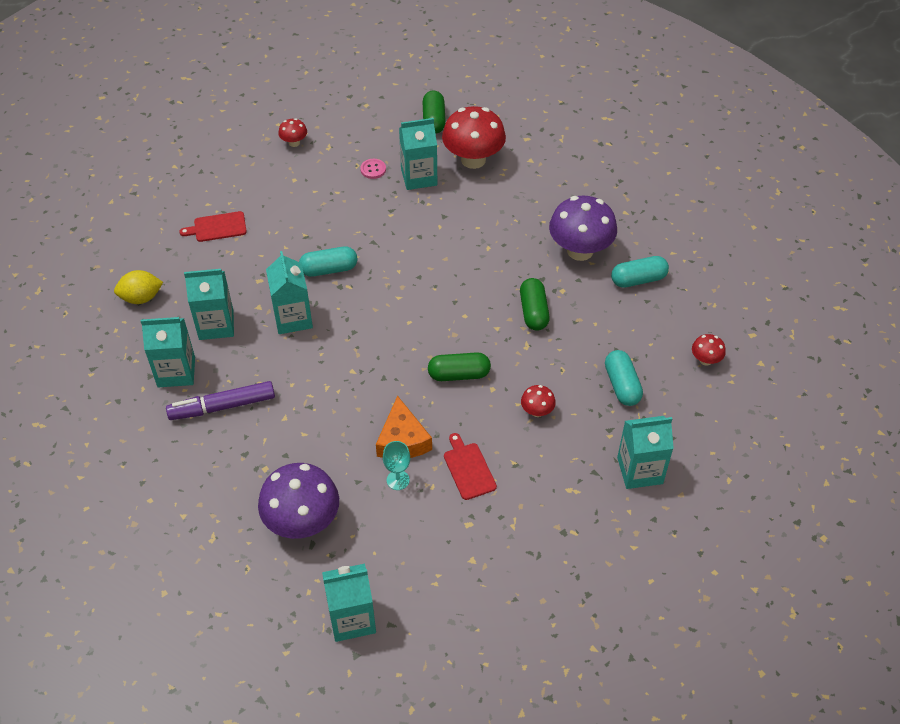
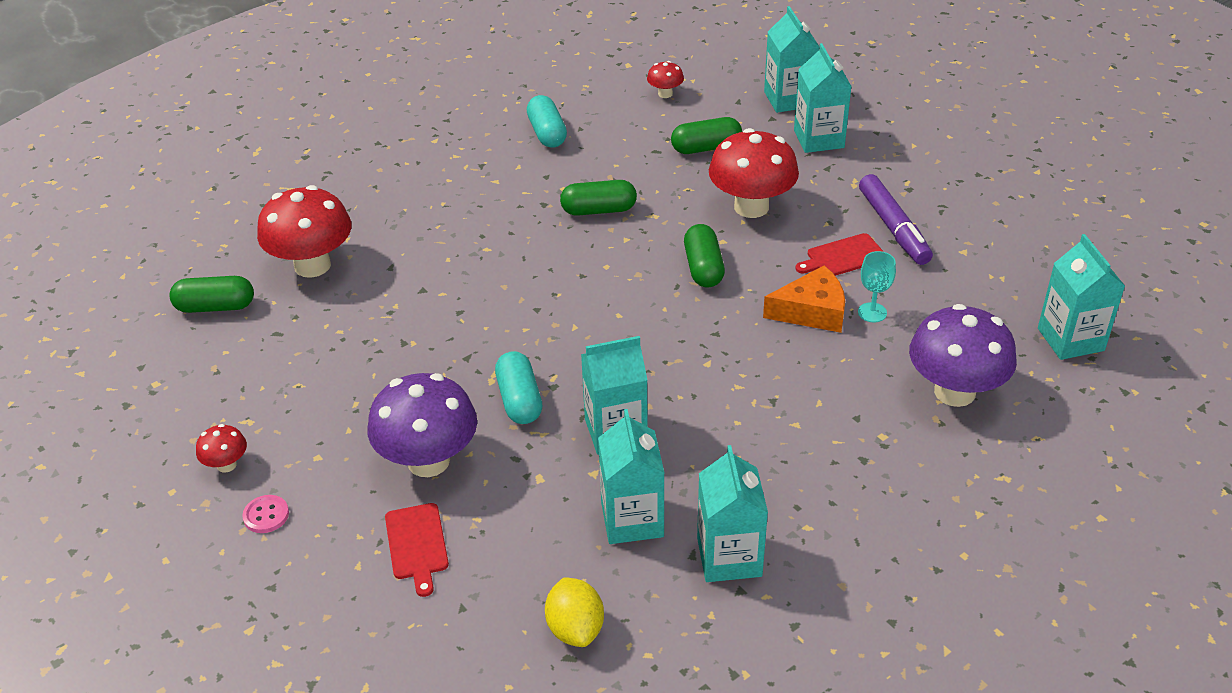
camera: 90 degrees left, 10 degrees down
purple marker [166,381,275,420] -> purple marker moved to [859,174,933,265]
pink button [360,159,386,179] -> pink button moved to [242,495,289,533]
turquoise carton [399,118,437,190] -> turquoise carton moved to [764,6,819,113]
red mushroom [521,385,556,417] -> red mushroom [709,128,799,218], size x2.16
purple mushroom [549,196,617,261] -> purple mushroom moved to [368,373,477,477]
turquoise capsule [605,350,643,406] -> green capsule [671,117,742,154]

